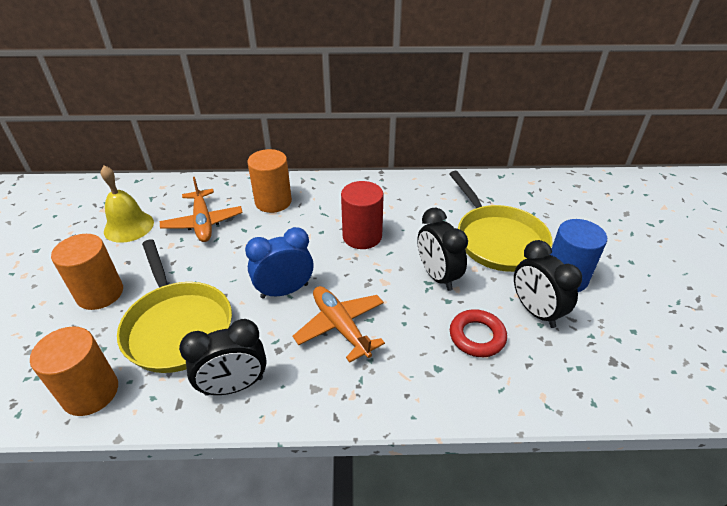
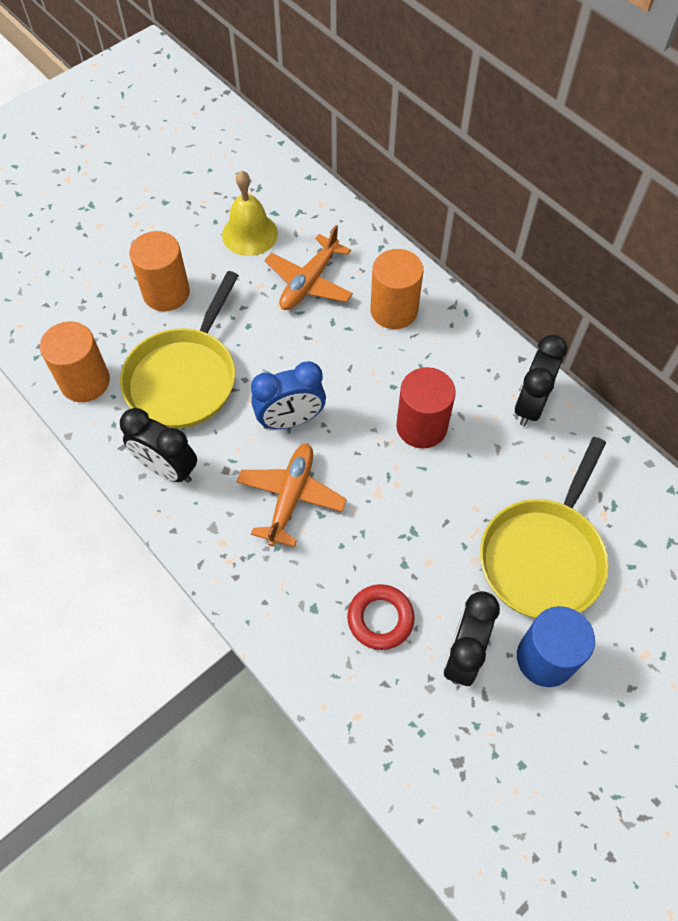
camera: 50 degrees right, 20 degrees up
blue clock [245,227,314,299] -> blue clock turned 135 degrees clockwise [251,361,326,429]
black clock [417,208,468,291] -> black clock moved to [515,335,567,426]

